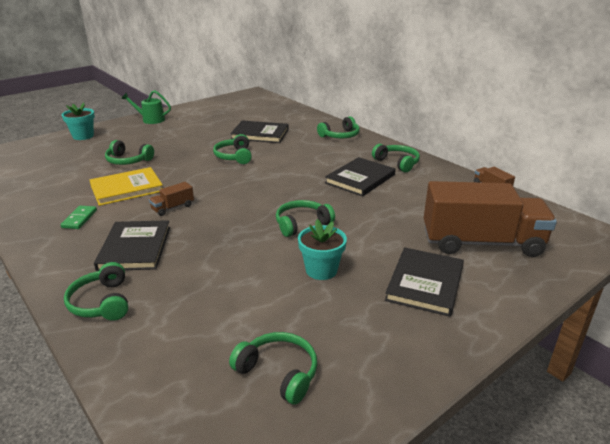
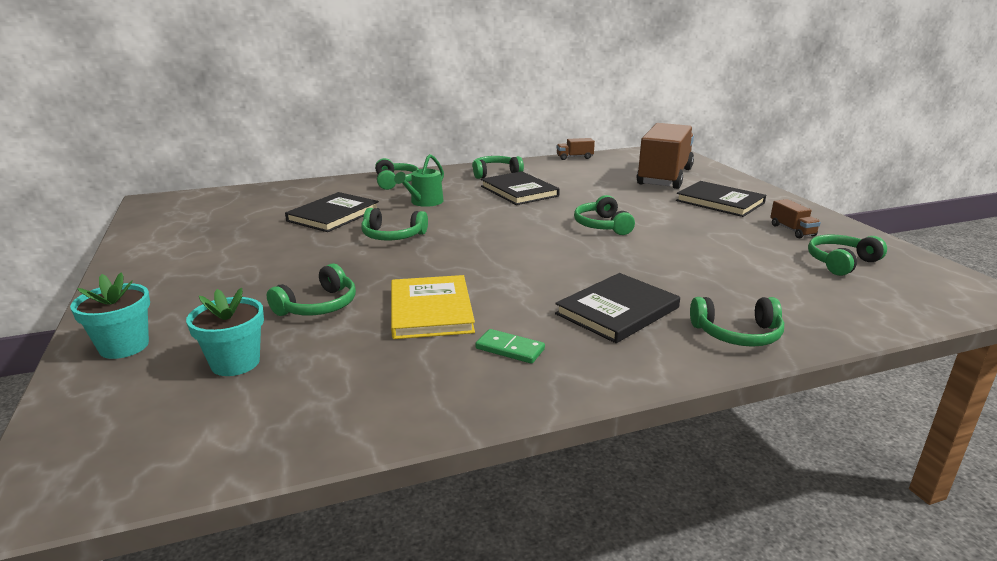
camera: 70 degrees left, 5 degrees down
black book [94,220,170,271] -> black book turned 60 degrees counterclockwise [555,273,680,343]
green watering can [121,90,171,124] -> green watering can moved to [394,154,444,207]
brown truck [149,182,194,216] -> brown truck moved to [770,199,821,238]
turquoise flower pot [298,219,347,280] -> turquoise flower pot moved to [186,288,264,376]

